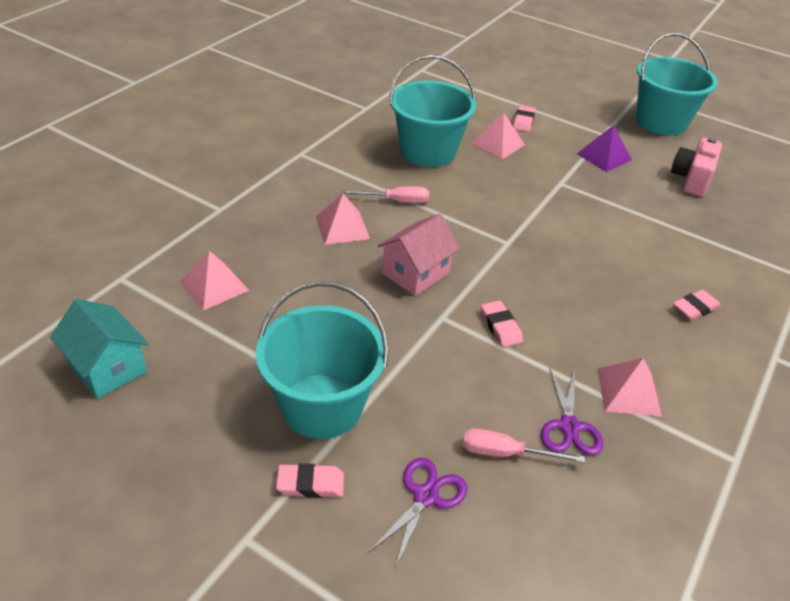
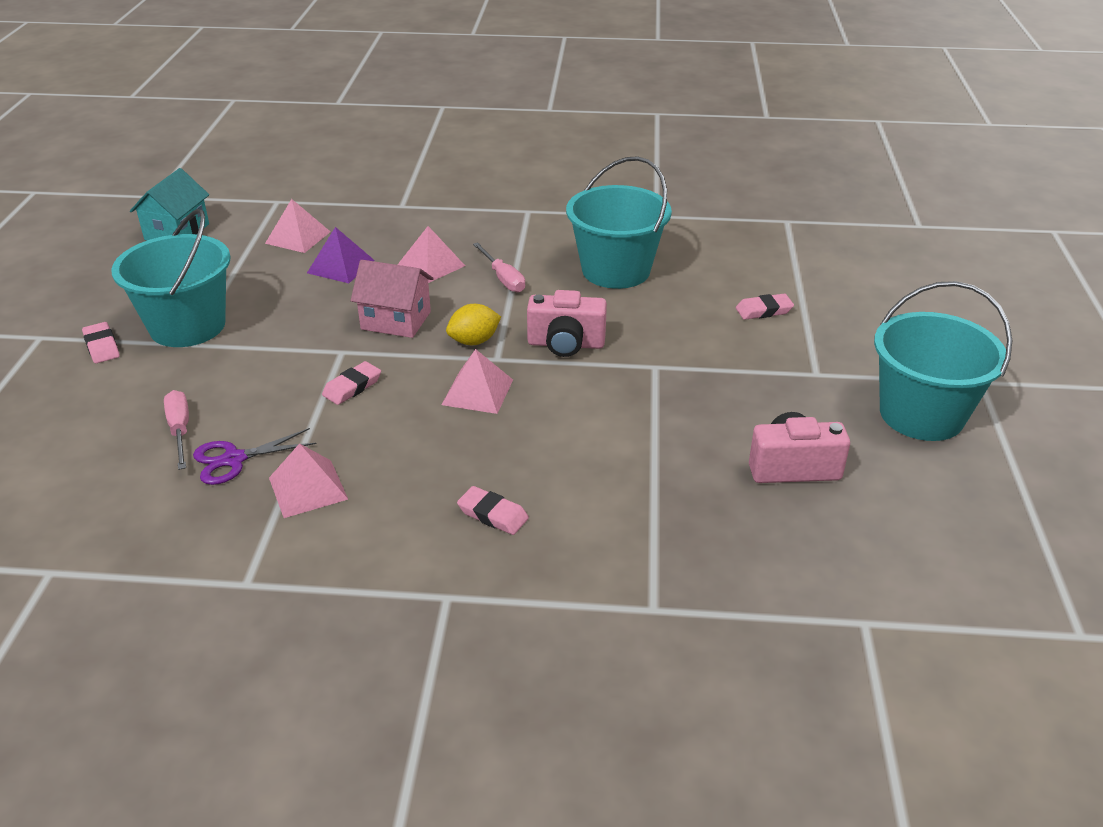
camera: 65 degrees right, 5 degrees down
purple scissors [369,458,468,569] -> none
pink pyramid [471,113,525,159] -> pink pyramid moved to [442,349,513,414]
purple pyramid [577,125,632,172] -> purple pyramid moved to [307,227,374,283]
none -> yellow lemon [446,304,501,345]
none -> pink camera [527,290,607,357]

